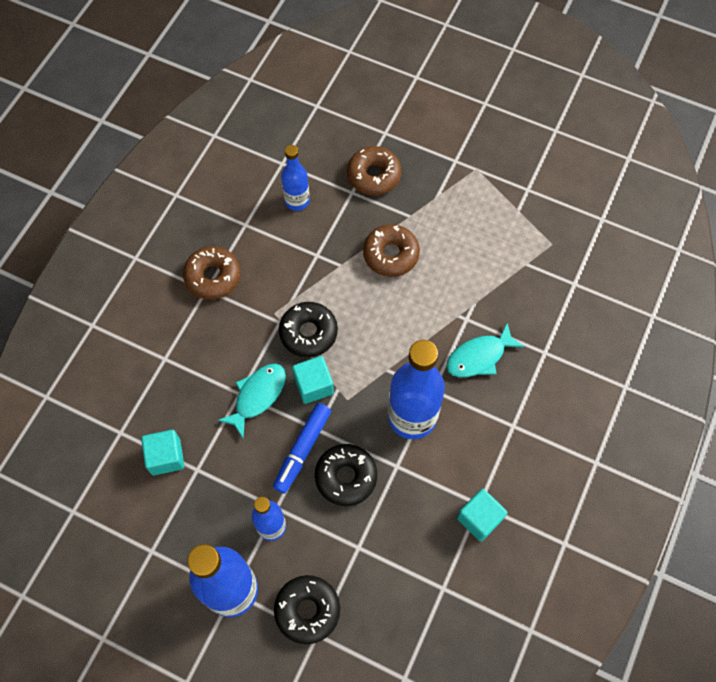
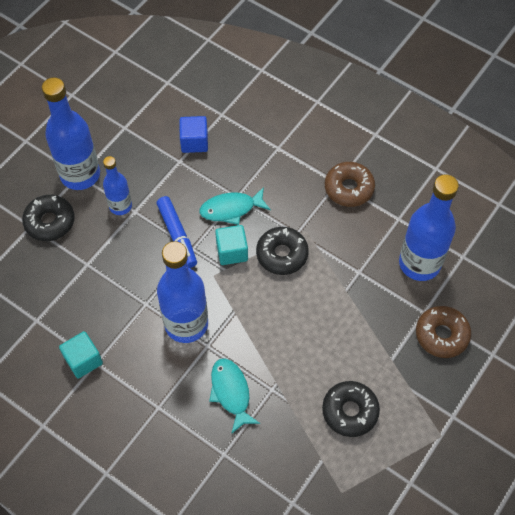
camera: 100 degrees right, 5 degrees down
turquoise cube [141,430,184,476] -> blue cube [180,116,208,153]
turquoise fish [217,363,286,438] -> turquoise fish turned 120 degrees clockwise [199,187,271,225]
blue marker [273,403,331,494] -> blue marker turned 150 degrees counterclockwise [157,196,197,268]
blue bottle [281,145,310,211] -> blue bottle [399,174,459,281], size x1.77
black donut [315,444,377,506] -> black donut moved to [322,381,380,437]
brown donut [363,224,420,277] -> none

